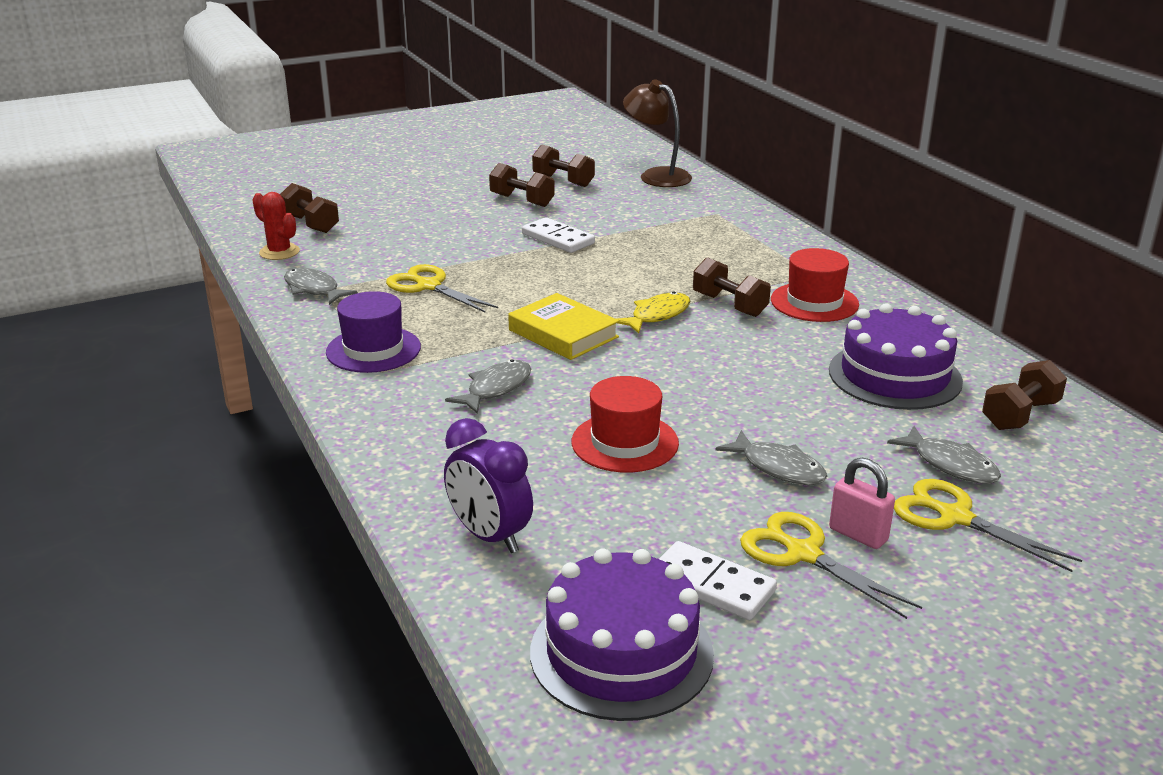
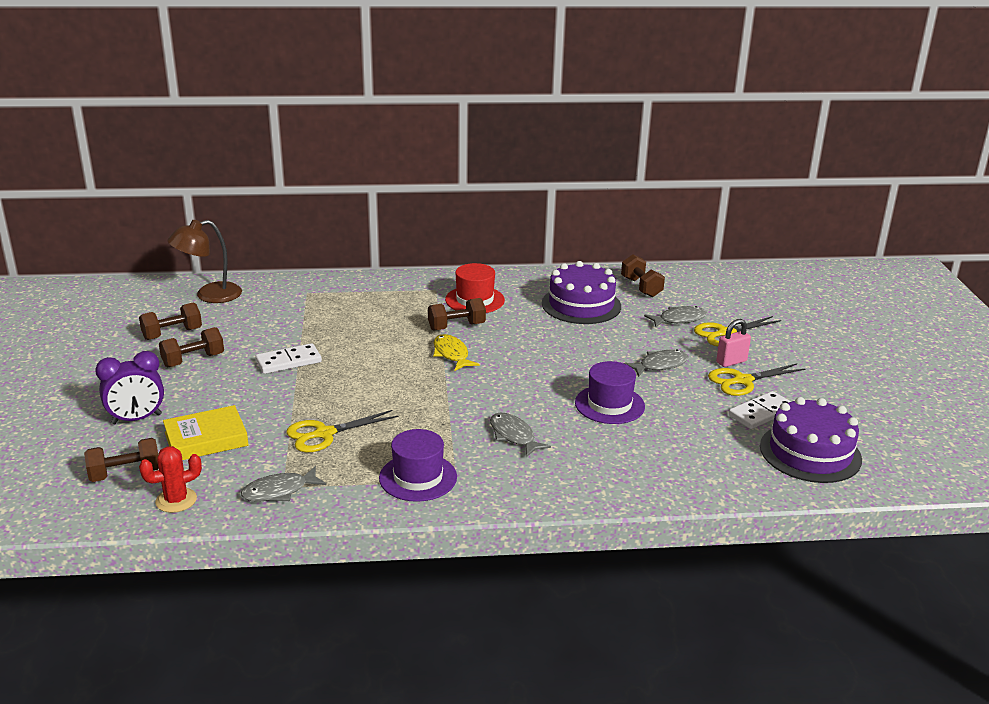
camera: 70 degrees left, 0 degrees up
purple clock [444,418,533,553] -> purple clock moved to [95,351,164,424]
yellow book [508,293,619,360] -> yellow book moved to [163,405,248,460]
red hat [571,376,679,473] -> purple hat [575,361,645,424]

